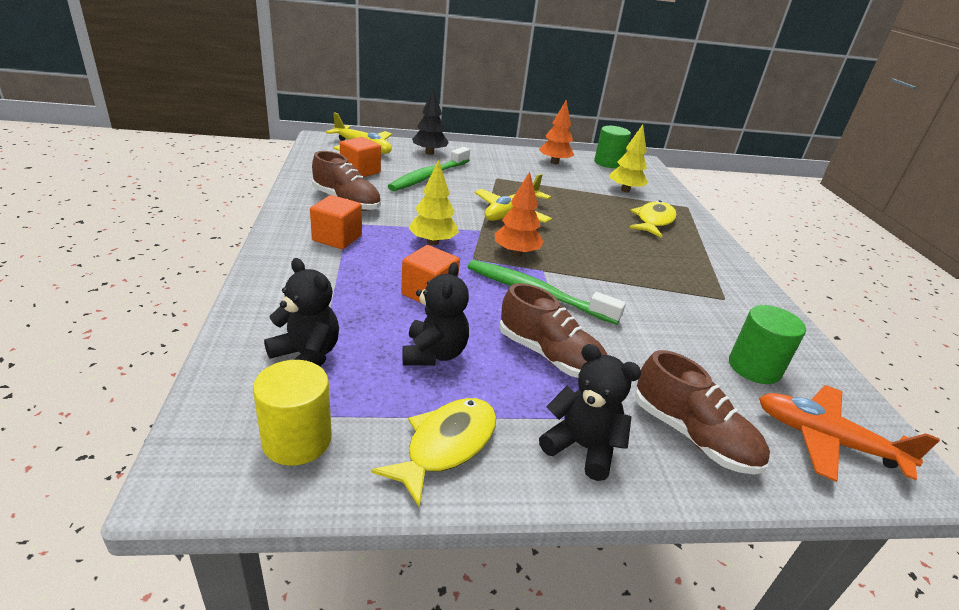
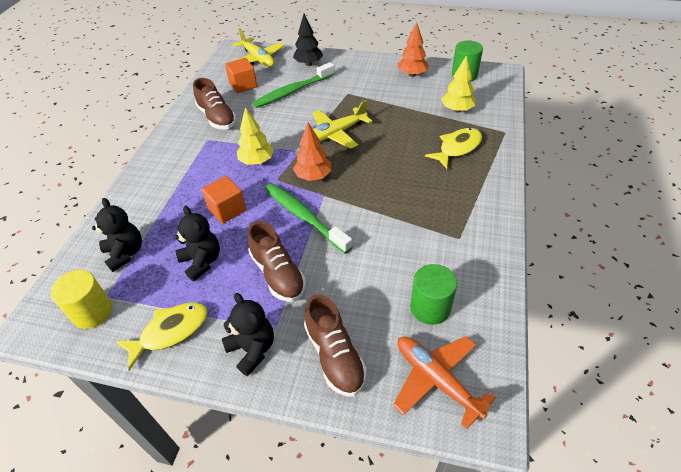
camera: 25 degrees right, 15 degrees up
orange cube [310,195,362,249] -> none
black teddy bear [403,262,469,366] -> black teddy bear turned 60 degrees counterclockwise [175,206,220,281]

